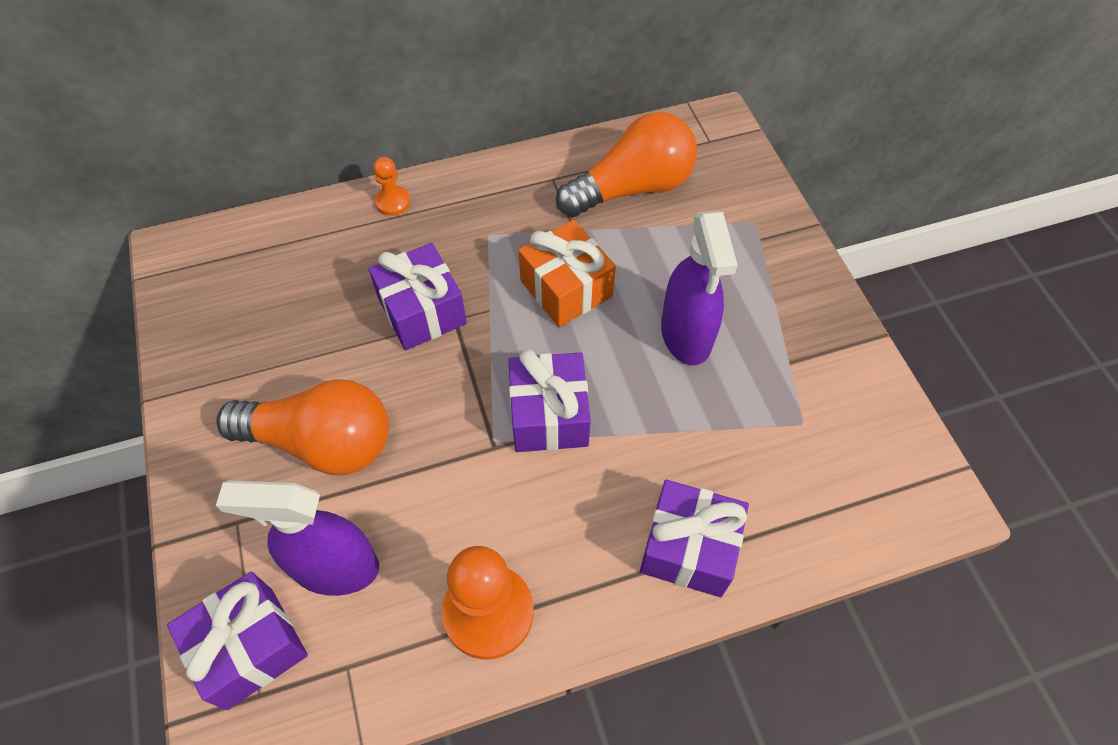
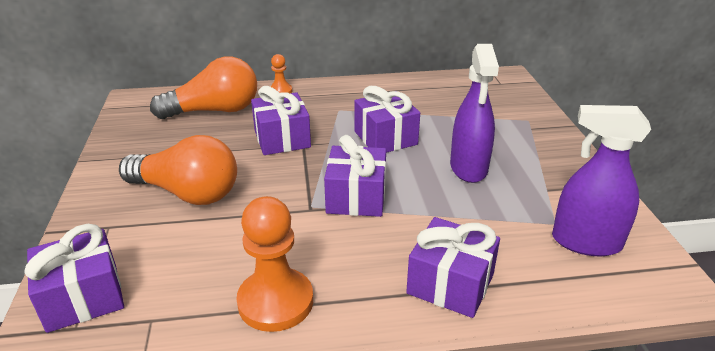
camera: 10 degrees right, 25 degrees down
purple spray bottle [216,481,379,596] -> purple spray bottle moved to [552,105,651,256]
orange gift [518,220,616,327] -> purple gift [354,86,420,153]
orange light bulb [556,112,697,217] -> orange light bulb moved to [150,56,257,119]

